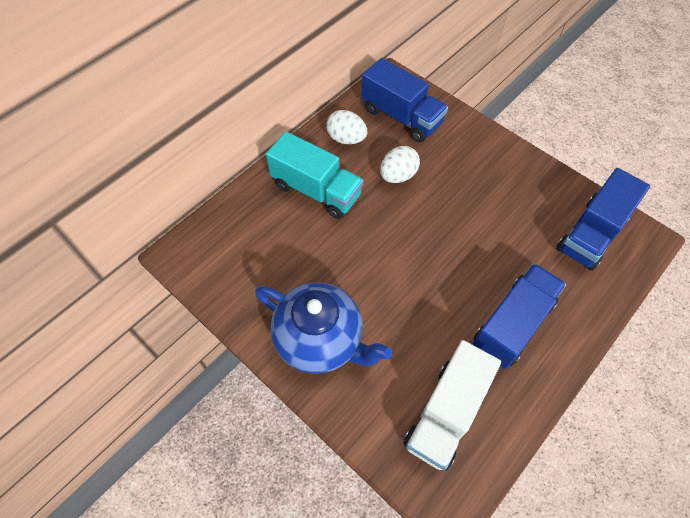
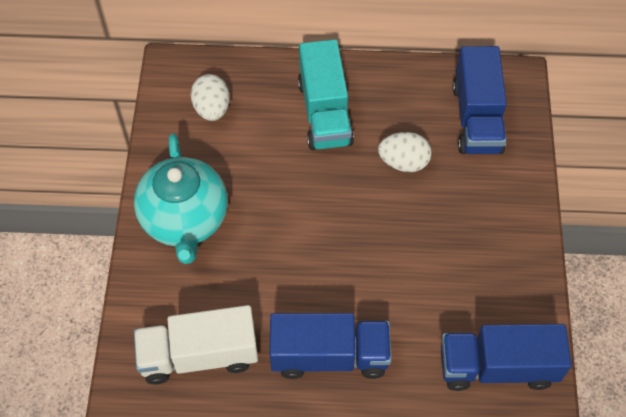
camera: 50 degrees right, 0 degrees up
blue teapot [255,283,392,374] -> turquoise teapot [134,133,228,264]
white egg [326,110,367,144] -> white egg moved to [191,74,230,121]

